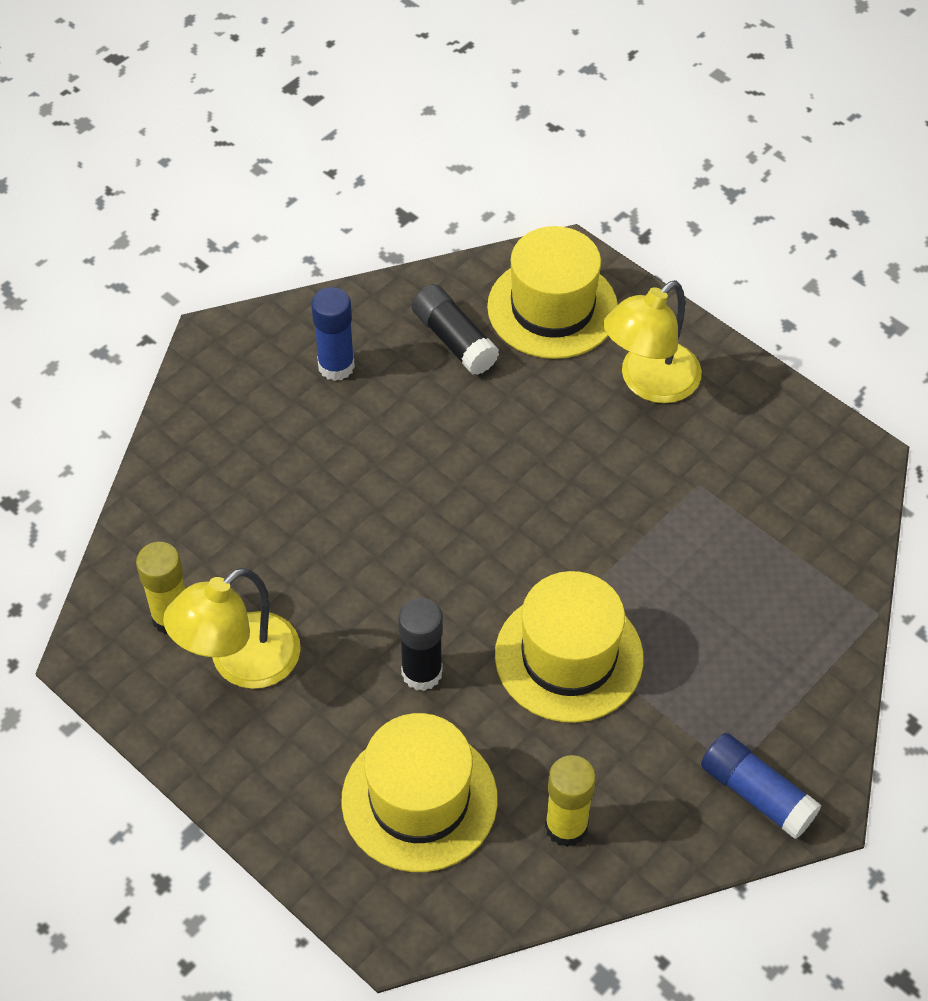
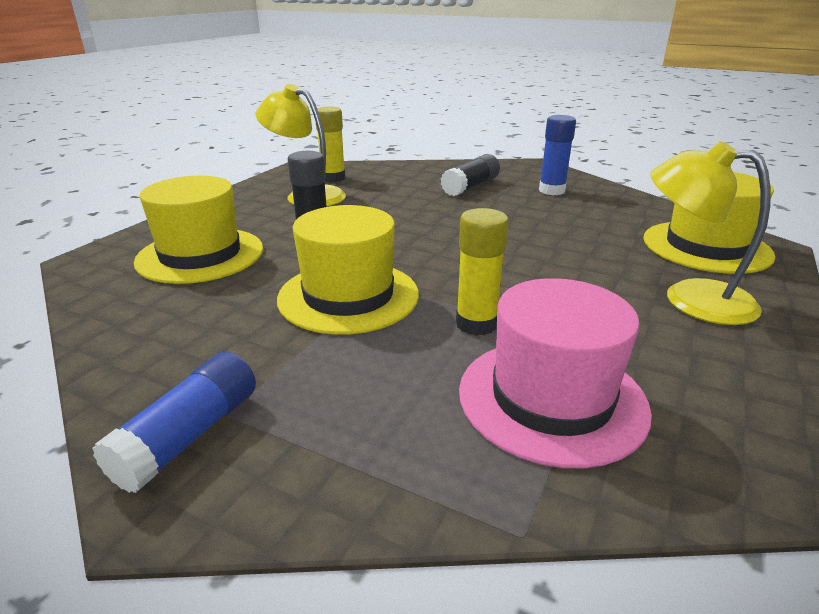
camera: 75 degrees right, 25 degrees down
black glue stick [412,284,499,375] -> black glue stick moved to [441,154,500,196]
yellow glue stick [545,755,596,847] -> yellow glue stick moved to [456,208,509,336]
none -> pink hat [459,278,652,468]

